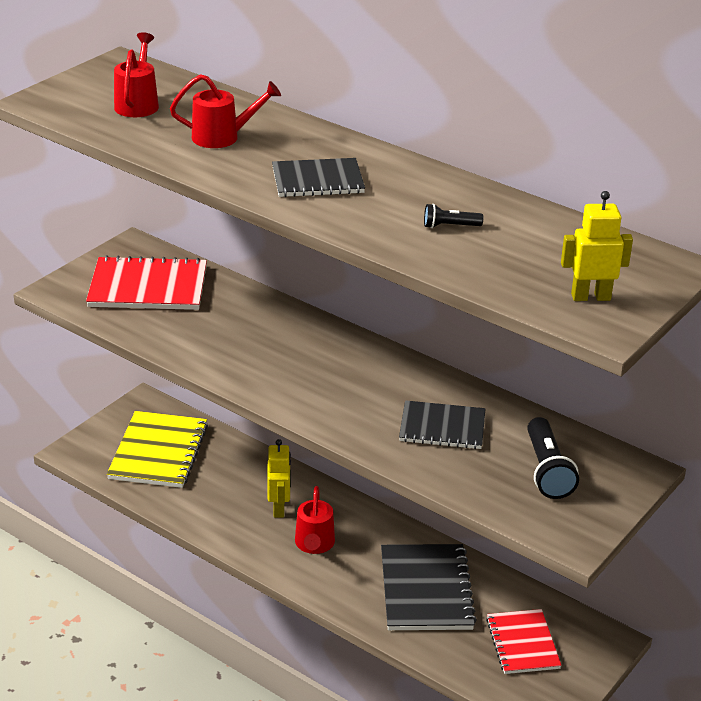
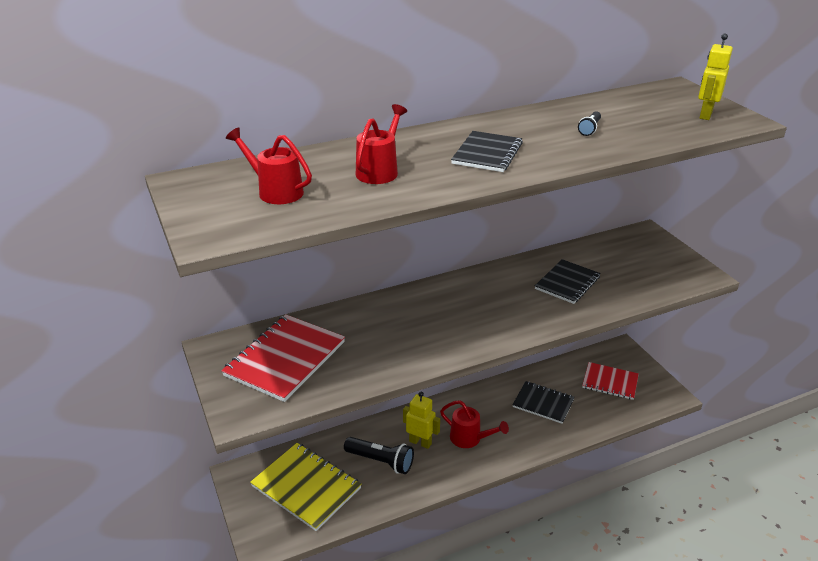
camera: 60 degrees left, 0 degrees up
black notebook [381,544,477,630] -> black notebook [512,381,575,424], size x0.65
black flashlight [527,417,579,499] -> black flashlight moved to [344,437,414,474]

